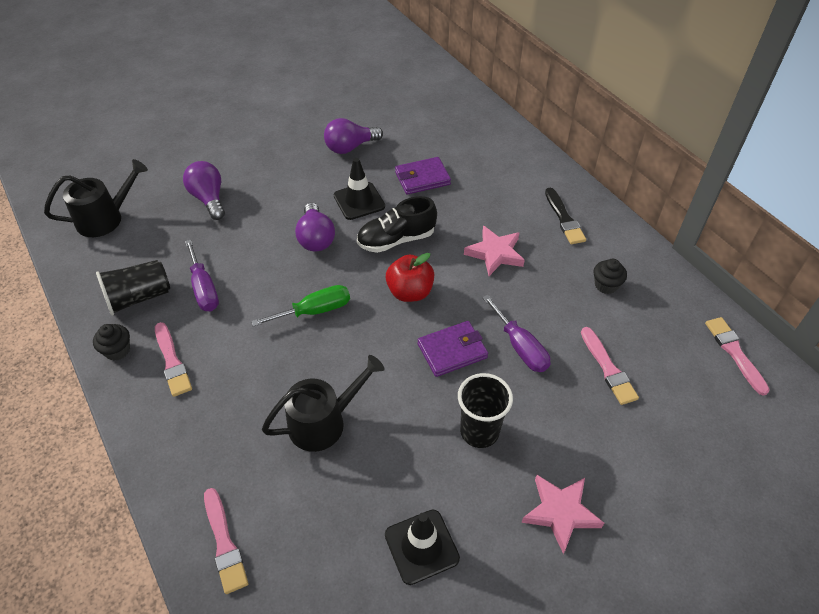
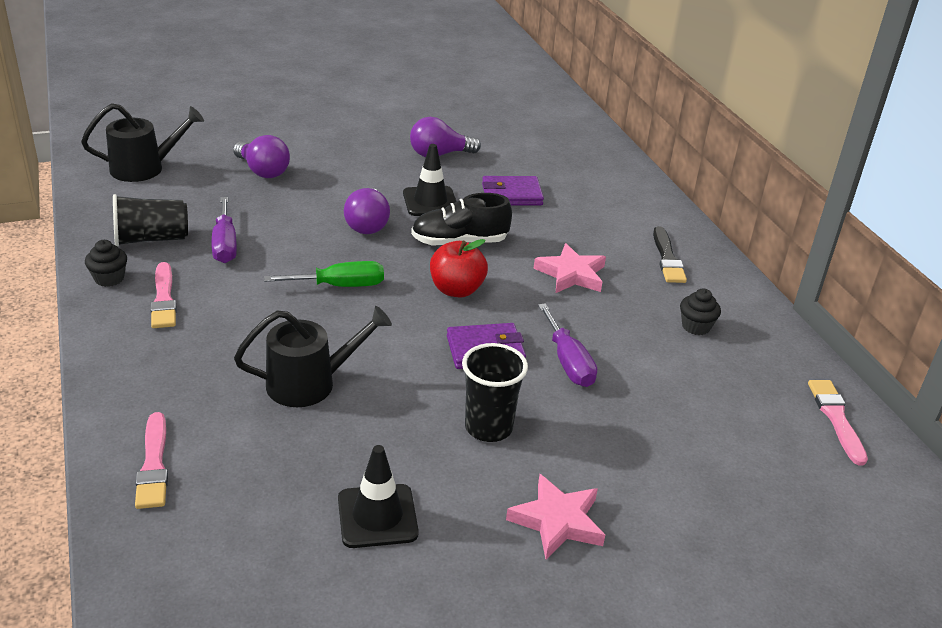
camera: 10 degrees right, 15 degrees down
purple light bulb [183,161,225,220] -> purple light bulb turned 150 degrees clockwise [233,135,290,178]
pink brush [581,327,639,405] -> none

